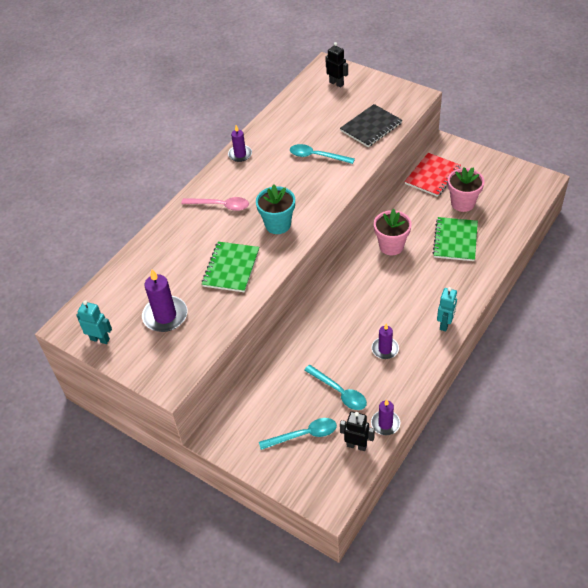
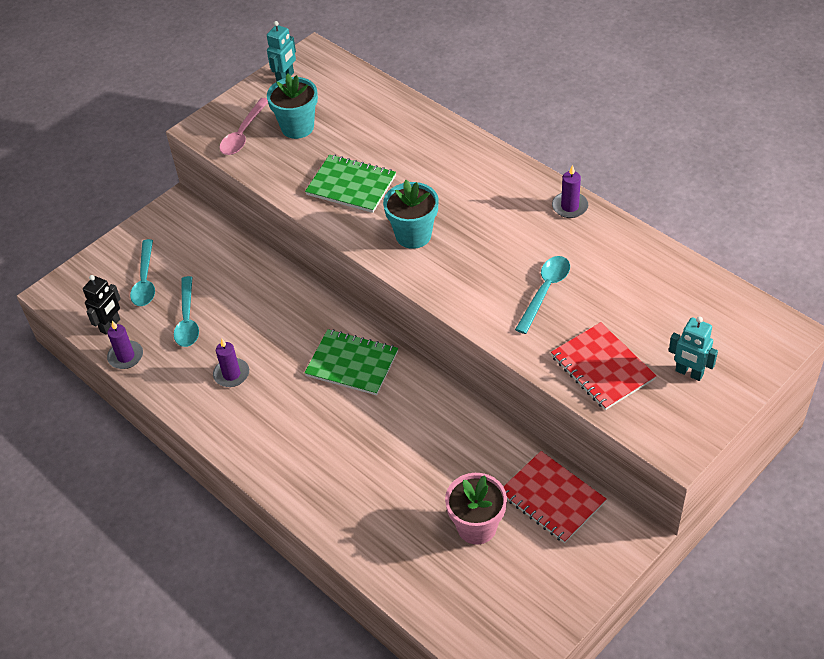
camera: 100 degrees right, 0 degrees up
purple candle [142,269,188,332] -> turquoise flower pot [267,74,318,139]
pink spoon [181,197,249,211] -> pink spoon moved to [219,98,268,155]
turquoise spoon [304,365,367,410] -> turquoise spoon turned 60 degrees counterclockwise [174,276,199,347]
black robot [325,42,348,88] -> none
black notebook [340,104,402,147] -> red notebook [551,322,656,410]
pink flower pot [374,209,412,255] -> none
green notebook [433,217,478,261] -> green notebook moved to [304,329,398,395]
turquoise robot [437,287,457,331] -> turquoise robot moved to [669,316,718,381]

